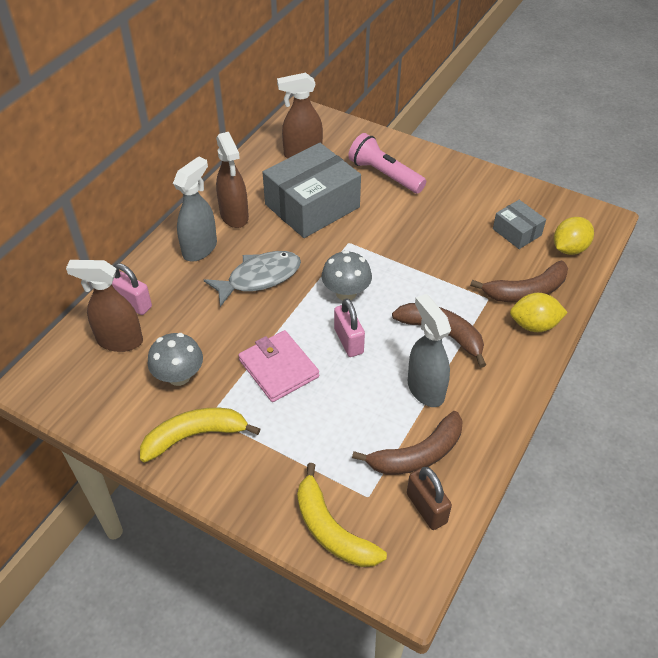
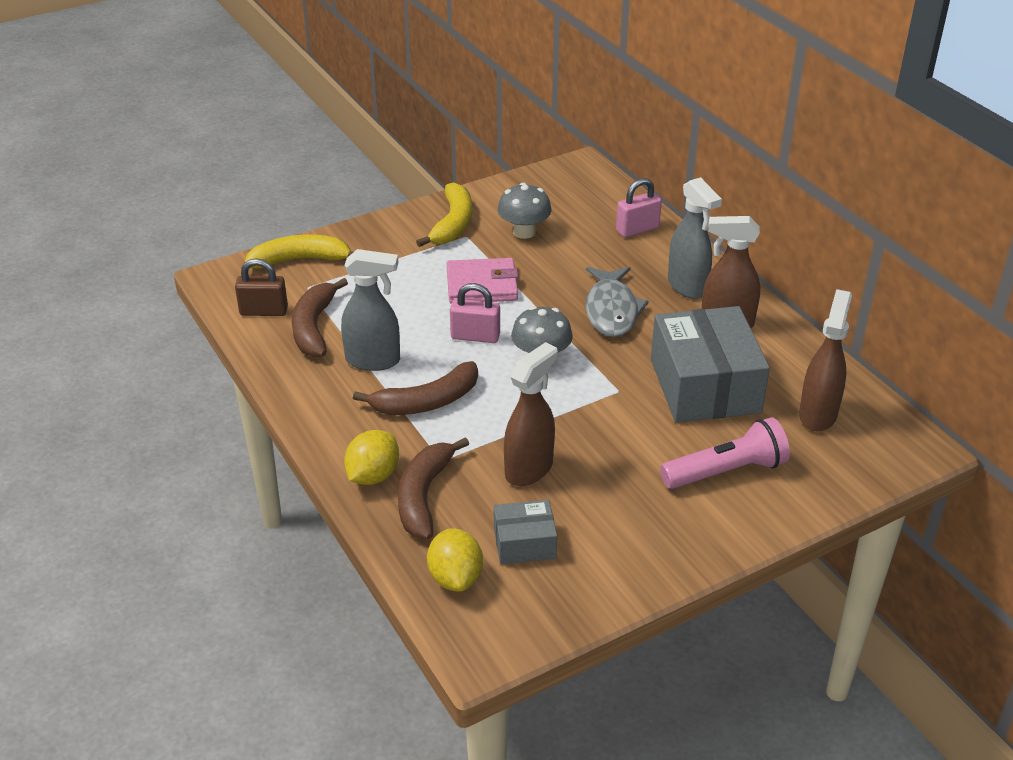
camera: 120 degrees right, 10 degrees down
brown spray bottle [66,260,143,352] -> brown spray bottle moved to [504,342,558,486]

